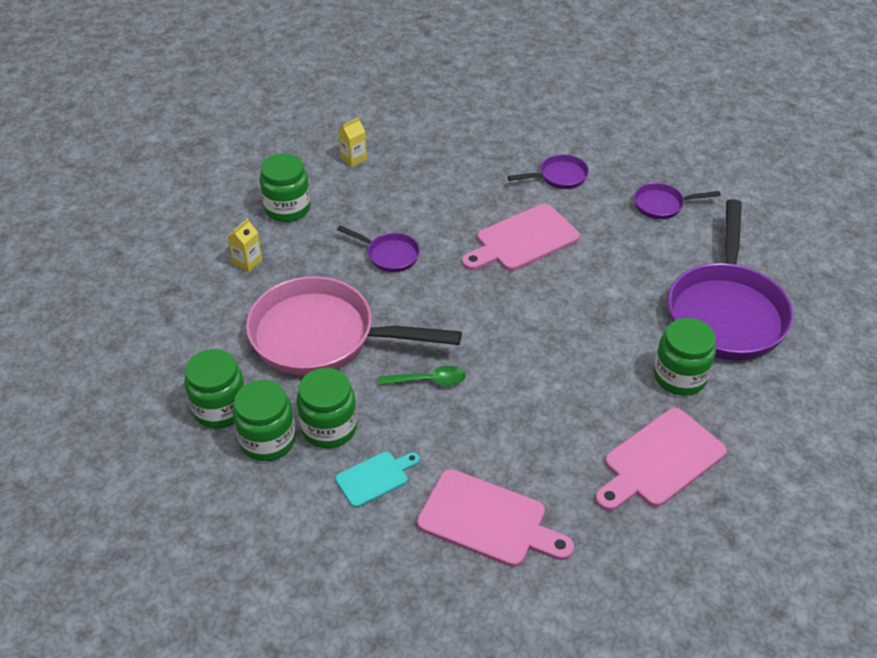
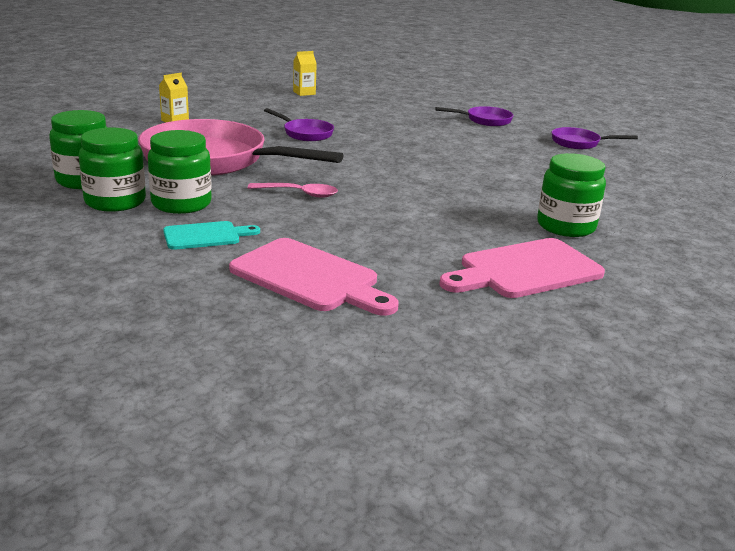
camera: 10 degrees right, 20 degrees down
green jar [260,154,311,222] -> none
green spoon [378,366,466,386] -> pink spoon [248,183,338,198]
pink cutting board [462,204,580,271] -> none
purple pan [668,199,794,361] -> none

